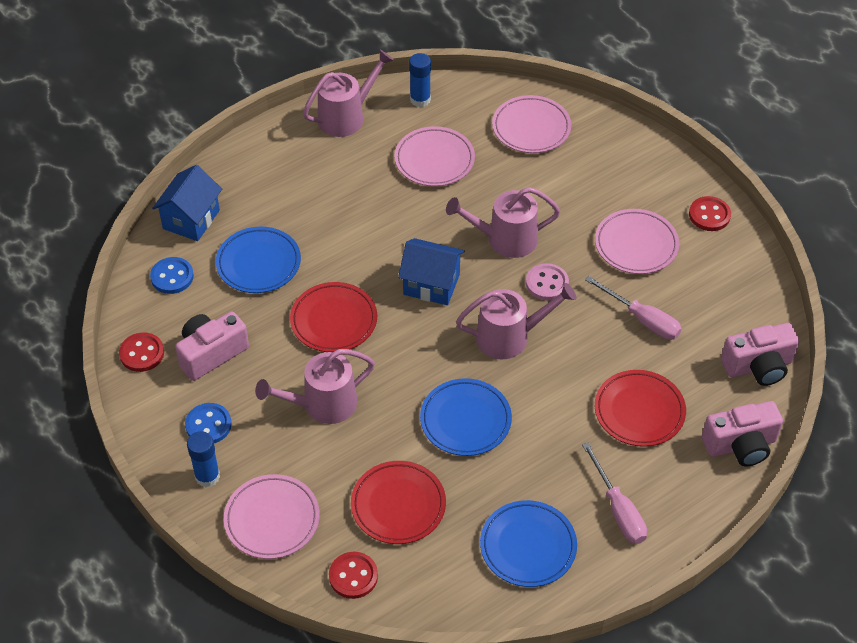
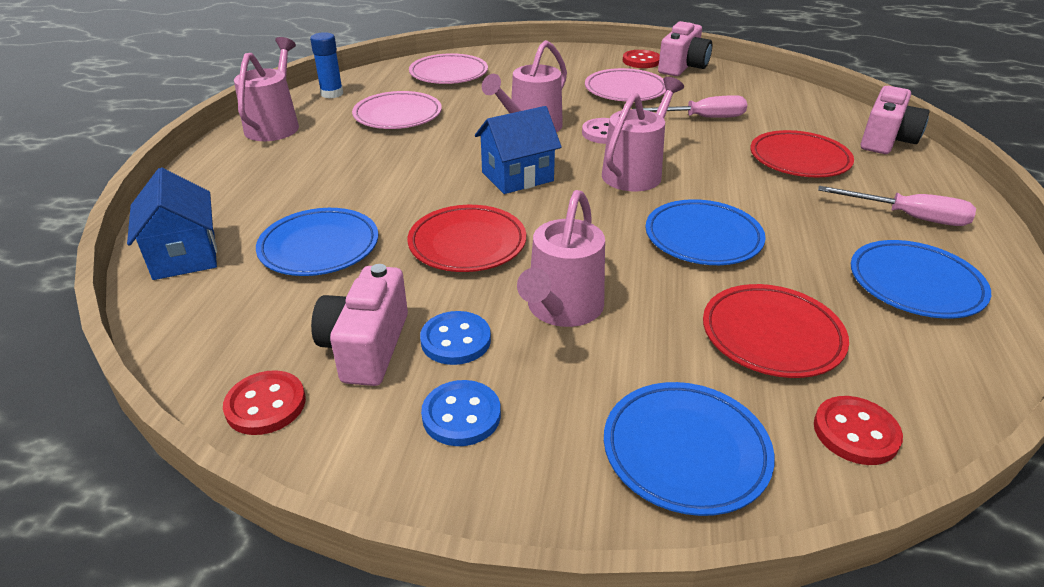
camera: 45 degrees left, 15 degrees down
blue button [150,257,194,294] -> blue button moved to [420,311,491,365]
blue glue stick [187,431,220,487] -> none
pink plate [224,474,320,559] -> blue plate [604,382,775,516]
pink camera [721,323,799,386] -> pink camera moved to [658,21,712,76]

